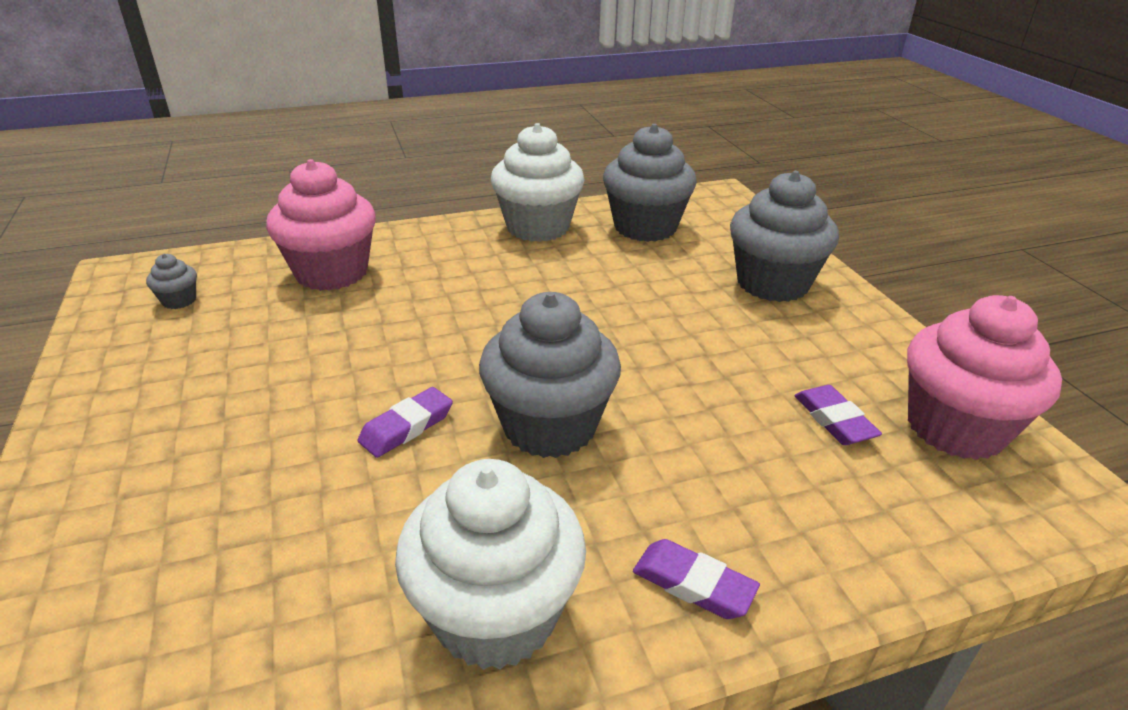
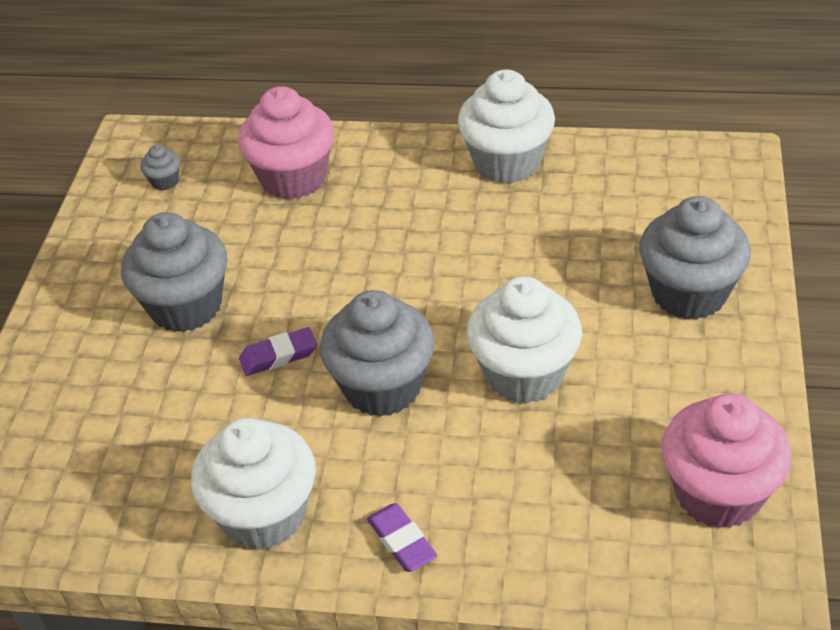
camera: 30 degrees right, 10 degrees up
grey cupcake [603,124,697,242] -> grey cupcake moved to [121,212,228,332]
purple eraser [795,385,882,445] -> none
none -> white cupcake [467,277,582,404]

